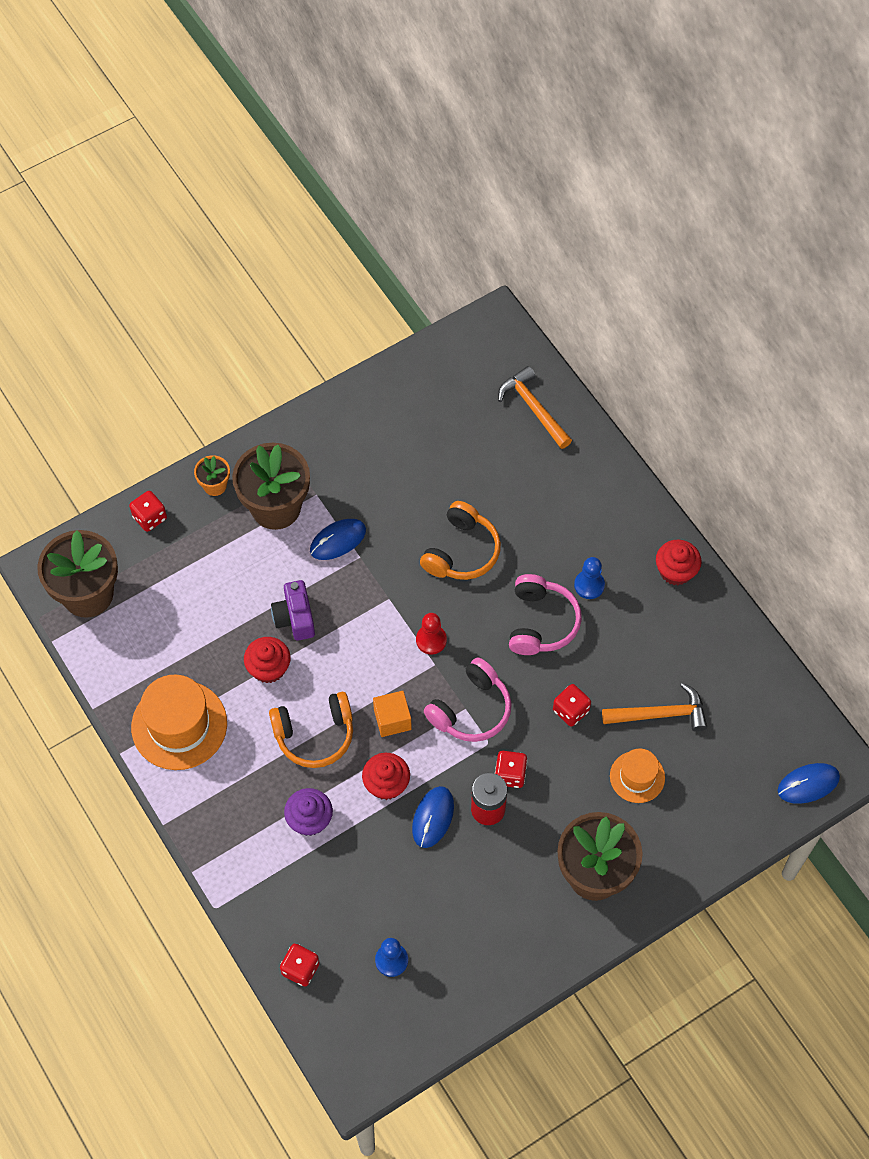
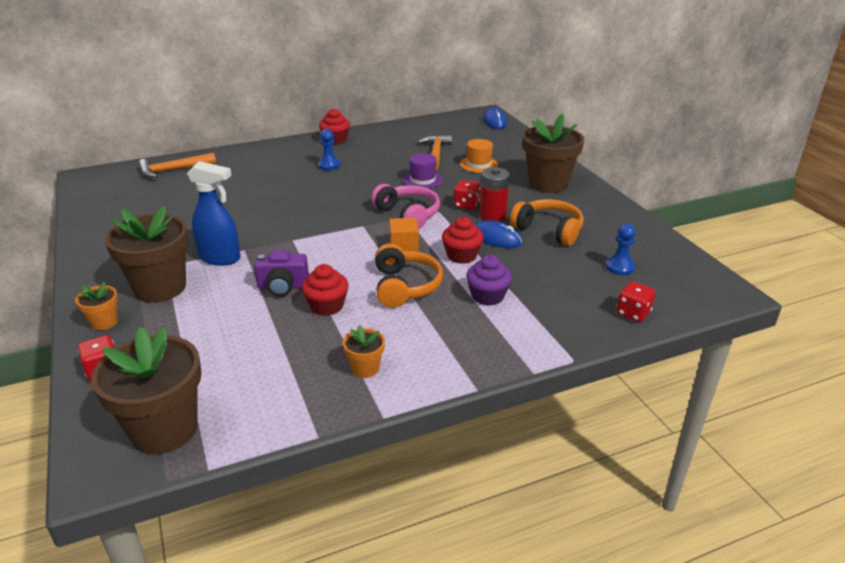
camera: 80 degrees left, 30 degrees down
orange hat [131,674,227,770] -> orange flower pot [343,325,385,378]
blue mouse [310,519,366,560] -> blue spray bottle [187,161,240,266]
red pawn [416,613,447,654] -> none
orange headphones [420,501,501,580] -> orange headphones moved to [510,199,583,246]
pink headphones [509,574,582,655] -> none
red dice [553,684,591,727] -> purple hat [403,153,443,189]

